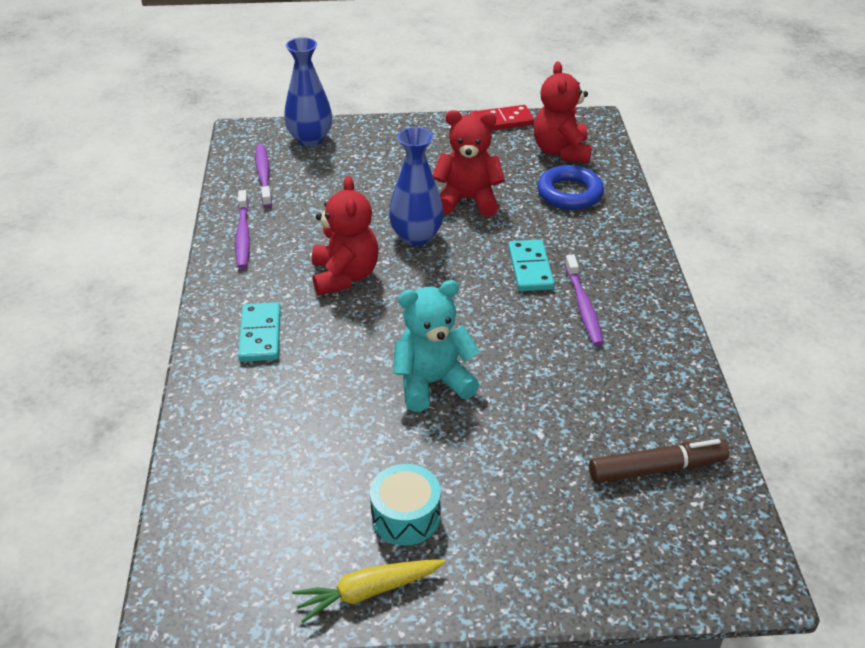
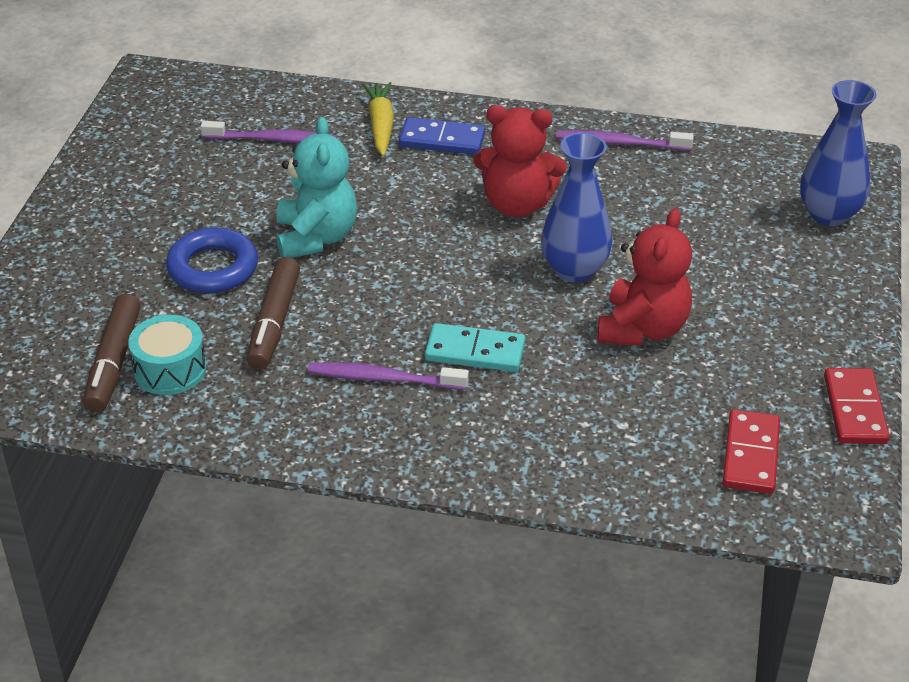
camera: 105 degrees right, 0 degrees up
turquoise domino [238,302,281,362] -> blue domino [399,117,485,155]
purple toothbrush [255,144,272,207] -> purple toothbrush moved to [201,121,337,143]
yellow carrot [292,559,445,623] -> yellow carrot moved to [362,82,394,156]
turquoise drum [370,464,441,546] -> turquoise drum moved to [128,315,206,395]
red teddy bear [534,62,592,163] -> red domino [722,409,780,494]
blue ring [537,165,604,210] -> blue ring moved to [166,228,258,293]
none -> brown marker [247,257,300,370]

